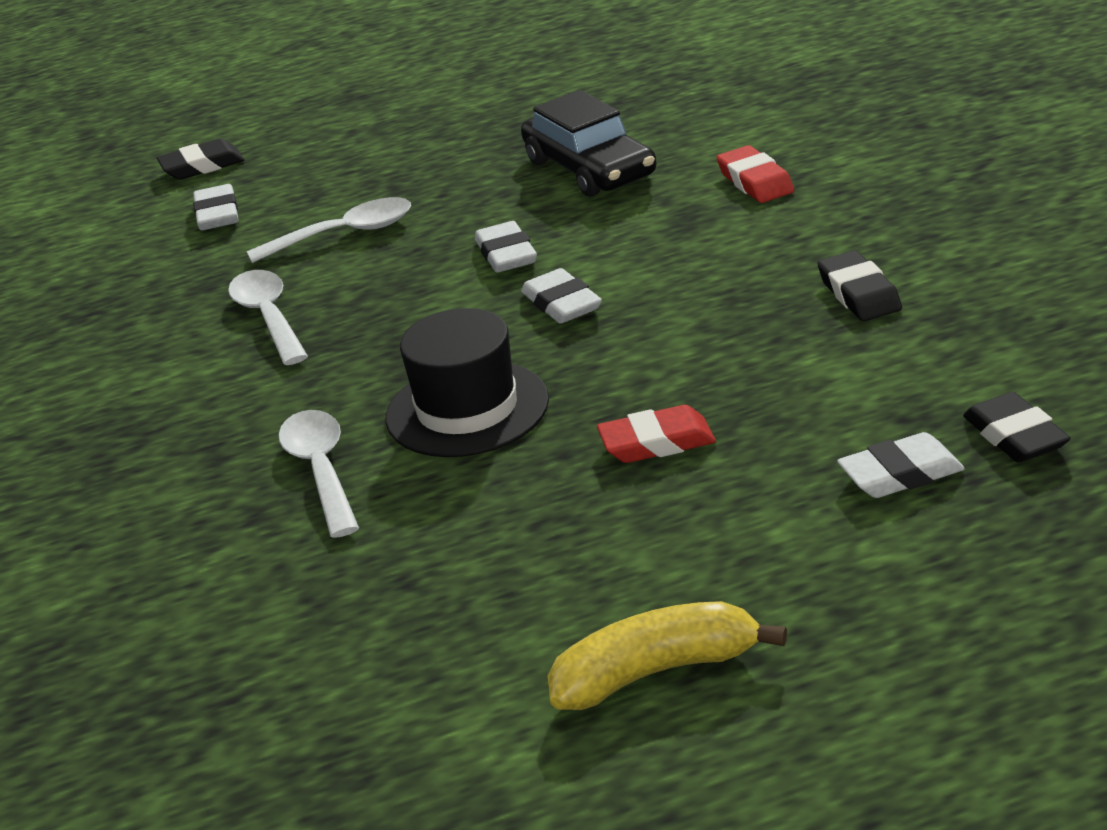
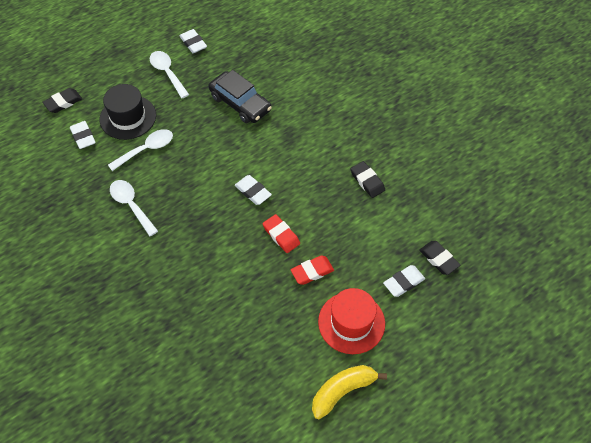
camera: 20 degrees left, 25 degrees up
white spoon [279,410,359,538] -> white spoon moved to [149,51,189,98]
black hat [386,308,549,457] -> black hat moved to [100,84,156,140]
white eraser [475,221,537,273] -> white eraser moved to [180,29,207,53]
red eraser [716,145,794,203] -> red eraser moved to [263,214,300,253]
none -> red hat [318,288,385,354]

